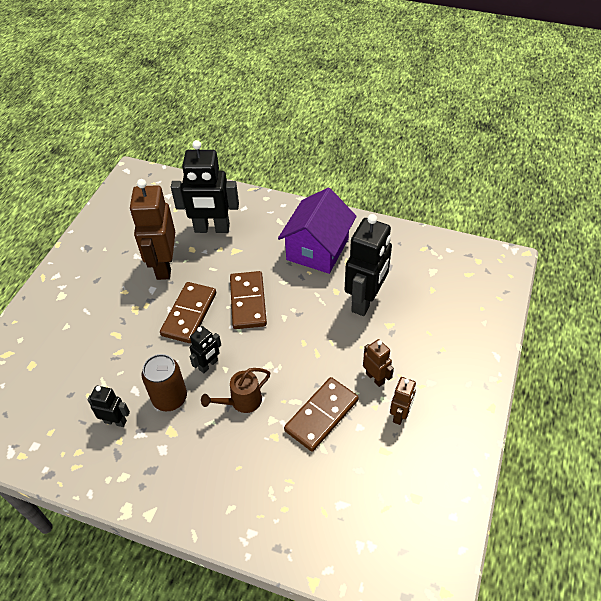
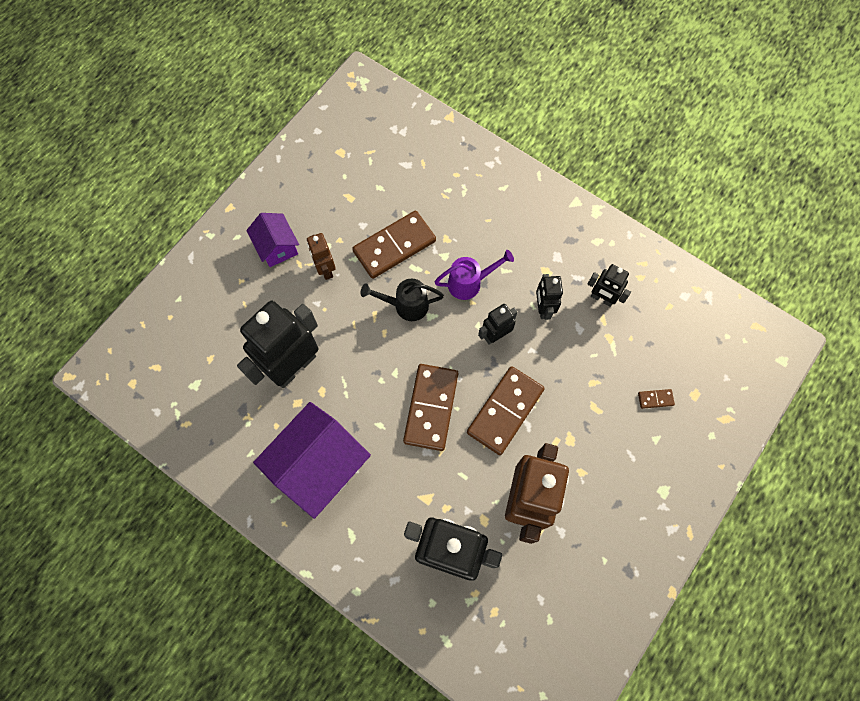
camera: 165 degrees left, 20 degrees up
brown can [141,354,187,411] -> black robot [536,274,563,320]
brown watering can [201,368,270,413] -> purple watering can [435,250,514,300]
brown robot [390,377,416,425] -> none
none -> purple house [246,213,299,267]
none -> black watering can [360,279,444,321]
none -> brown domino [638,389,675,409]

